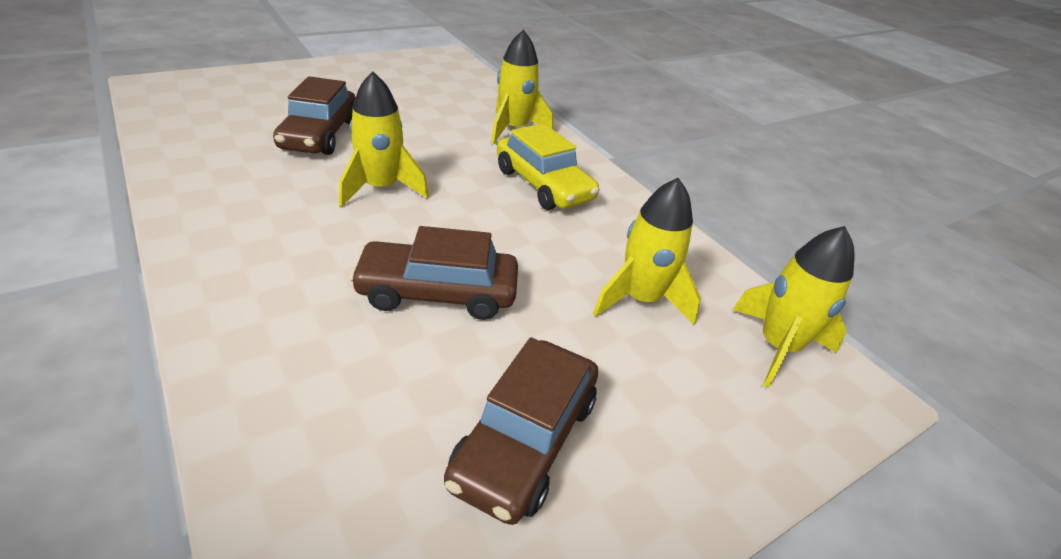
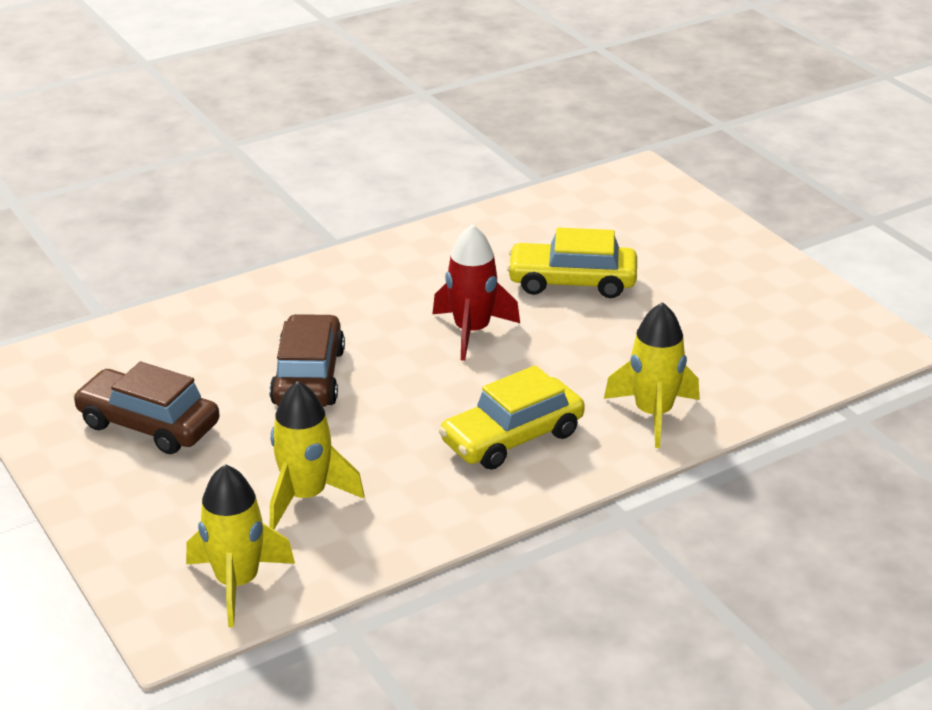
camera: 95 degrees right, 5 degrees down
brown car [273,76,356,155] -> yellow car [507,227,637,298]
yellow rocket [339,72,429,207] -> red rocket [433,224,520,361]

